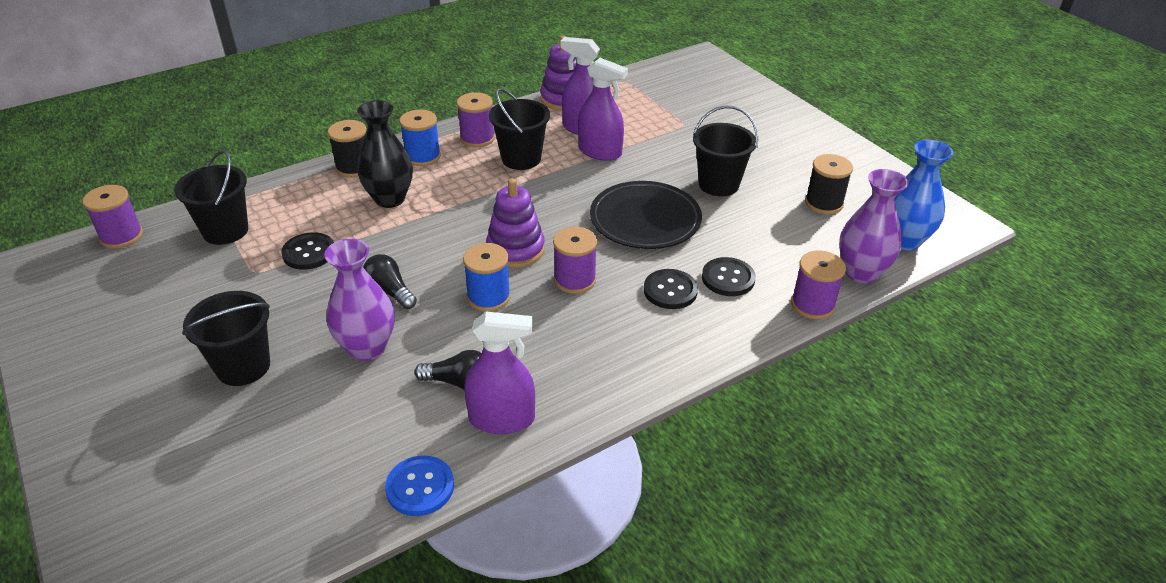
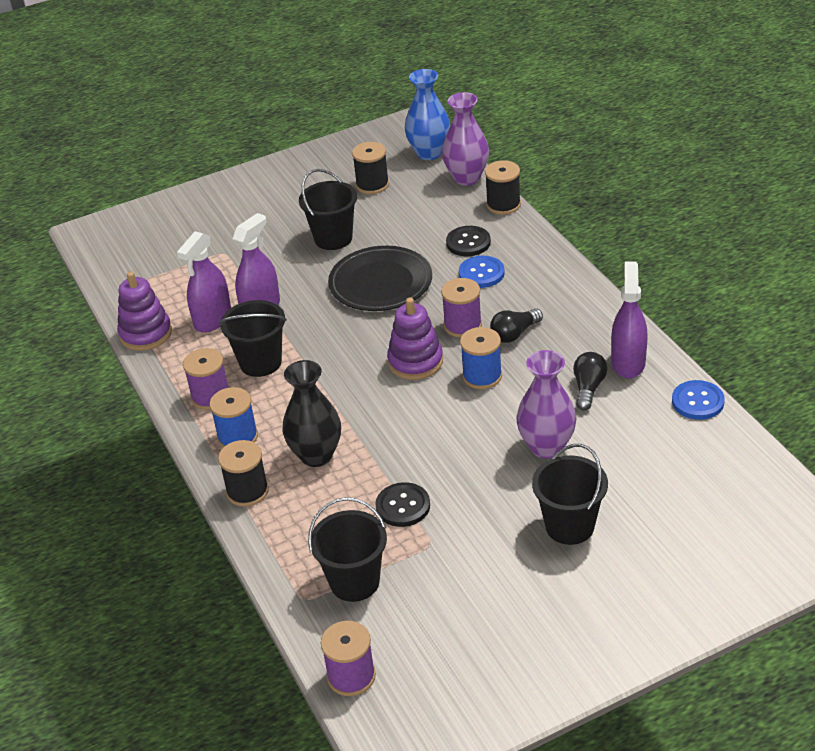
camera: 80 degrees left, 0 degrees up
black light bulb [363,254,417,309] -> black light bulb moved to [490,308,543,343]
black button [644,269,698,309] -> blue button [459,256,505,288]
purple spool [791,250,846,319] -> black spool [485,160,521,215]

